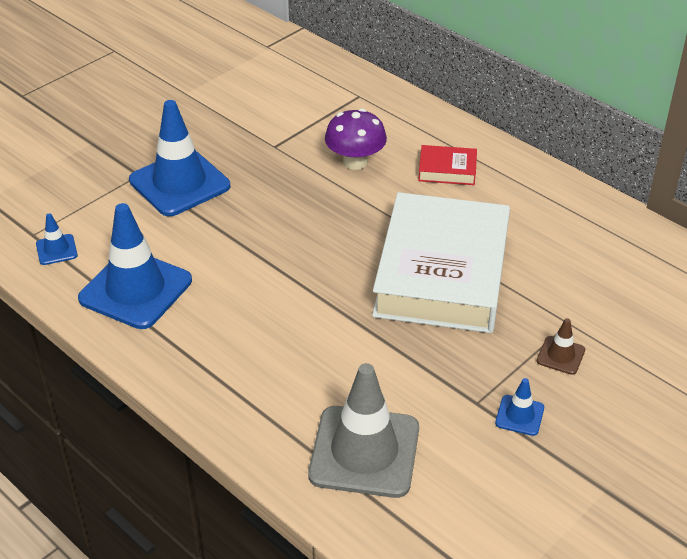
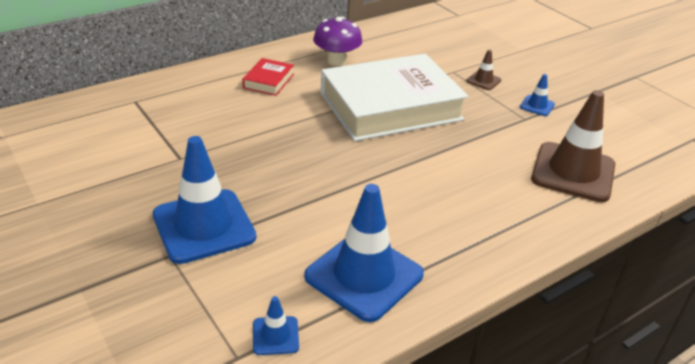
camera: 80 degrees left, 5 degrees down
grey traffic cone [308,363,419,498] -> brown traffic cone [531,90,615,202]
purple mushroom [325,108,387,170] -> purple mushroom moved to [313,17,362,66]
white book [372,192,510,333] -> white book turned 45 degrees counterclockwise [321,54,468,141]

